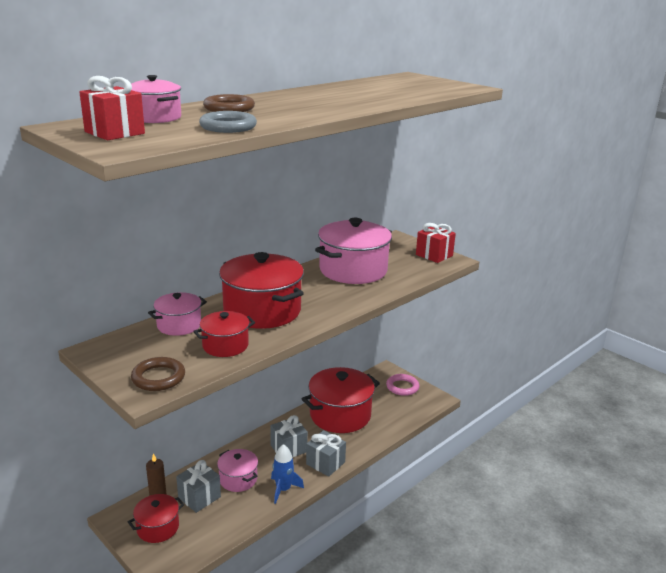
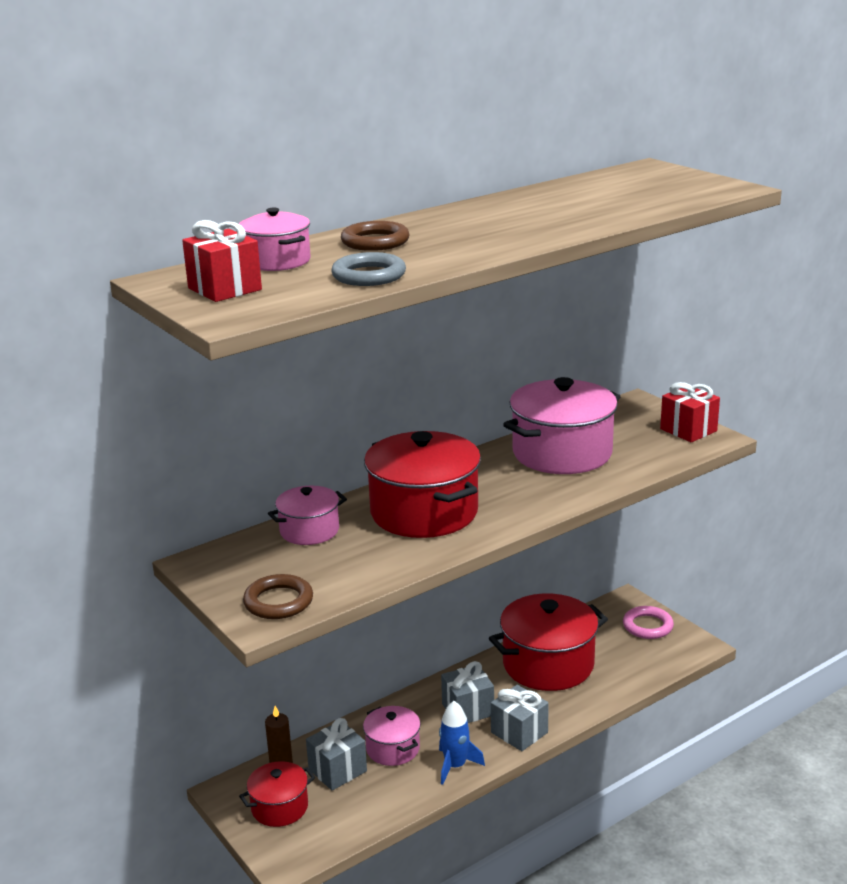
camera: 10 degrees right, 0 degrees up
red pot [193,311,255,357] -> none

